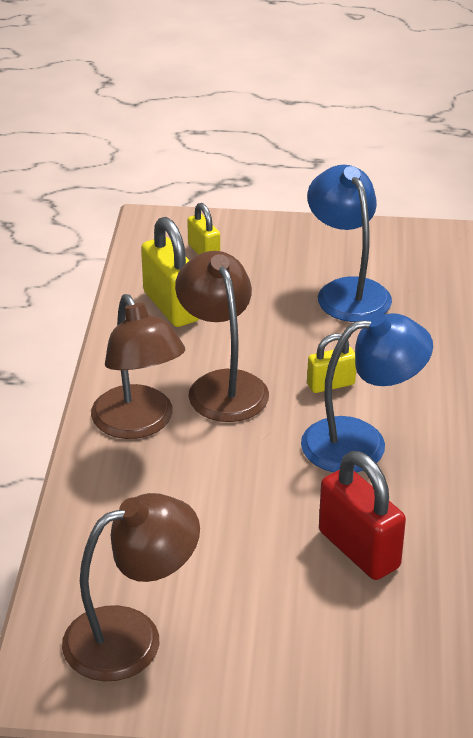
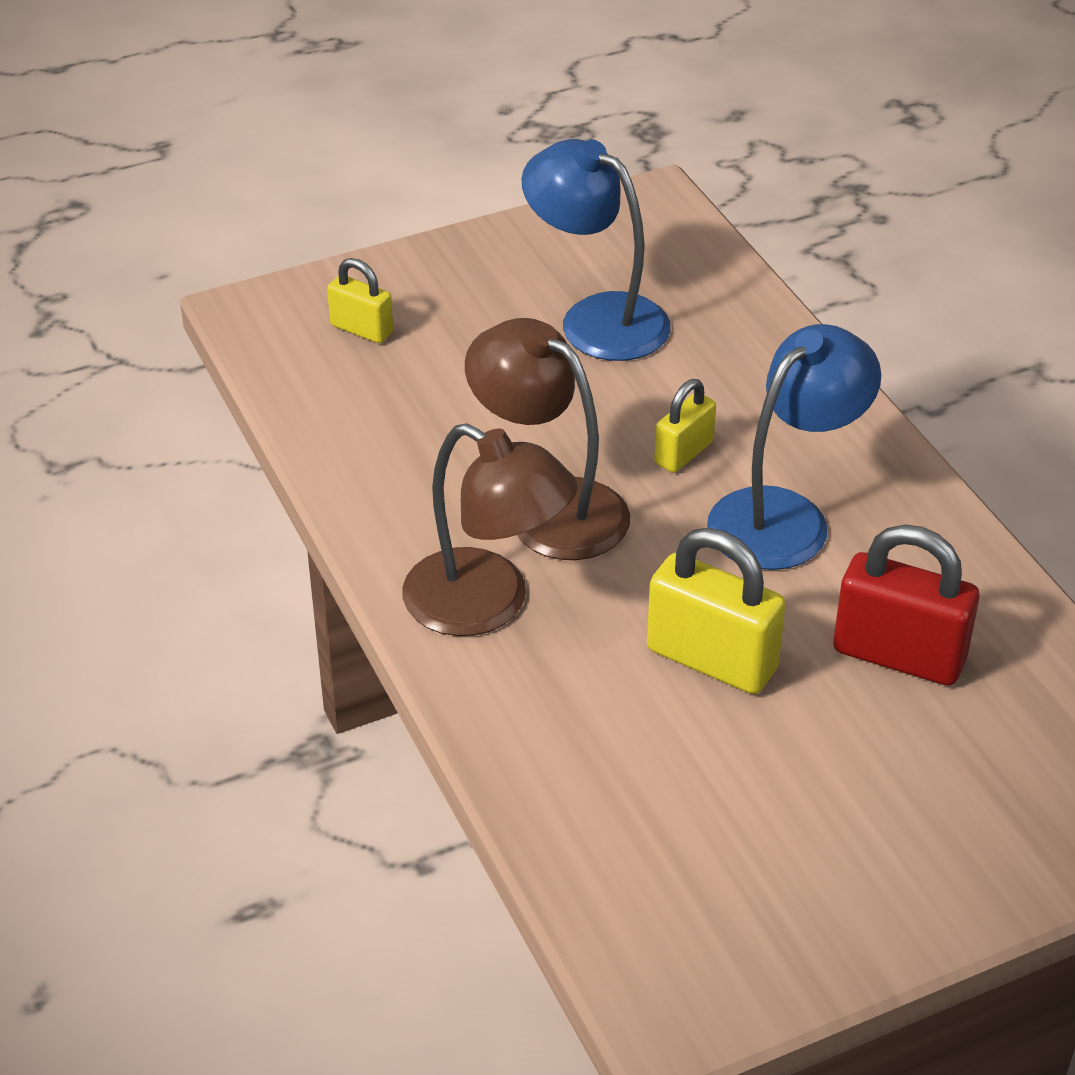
camera: 30 degrees left, 5 degrees up
brown lamp [62,493,200,681] -> none
yellow padlock [141,217,199,327] -> yellow padlock moved to [647,528,786,694]

